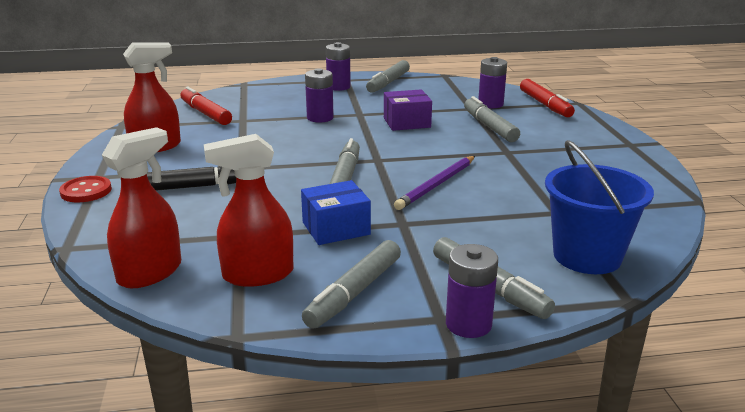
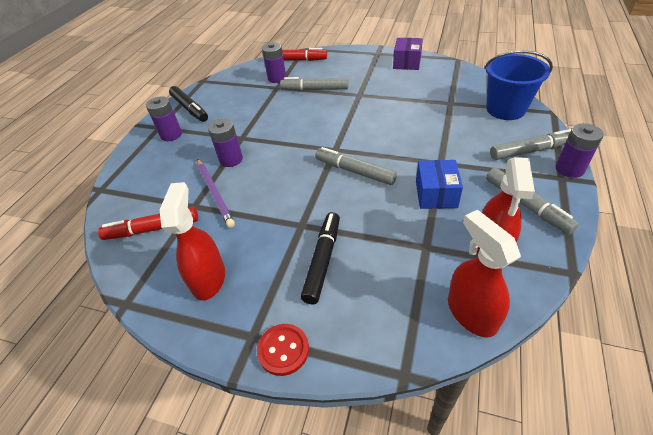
camera: 60 degrees left, 20 degrees up
grey marker [366,60,410,93] -> black marker [169,86,208,122]
purple box [384,89,432,131] -> purple box moved to [393,38,423,70]
purple pencil [394,156,475,210] -> purple pencil moved to [197,159,235,228]

